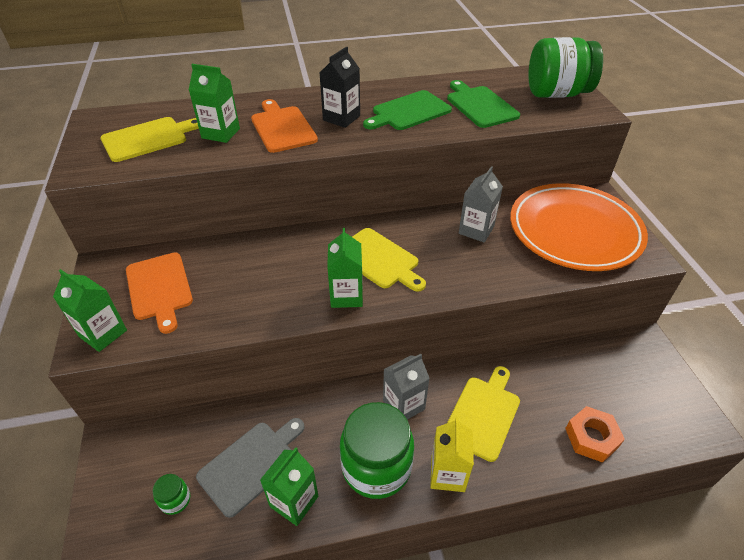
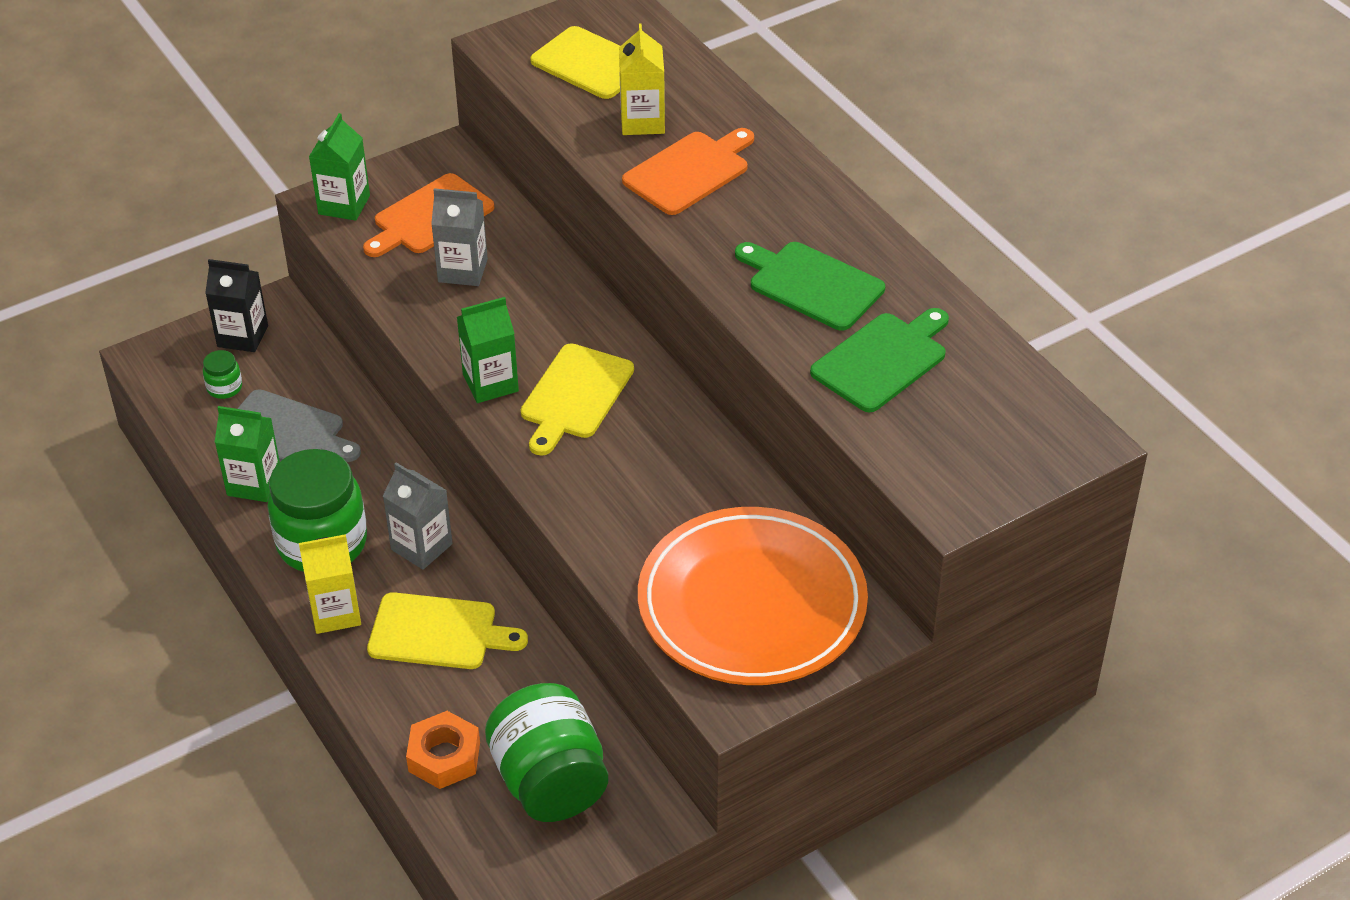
camera: 70 degrees right, 0 degrees up
green carton [189,64,240,143] -> yellow carton [619,23,665,135]
black carton [320,46,360,128] -> black carton moved to [205,259,268,352]
grey carton [459,166,503,242] -> grey carton moved to [431,188,488,286]
green jar [528,37,603,98] -> green jar moved to [485,683,608,822]

